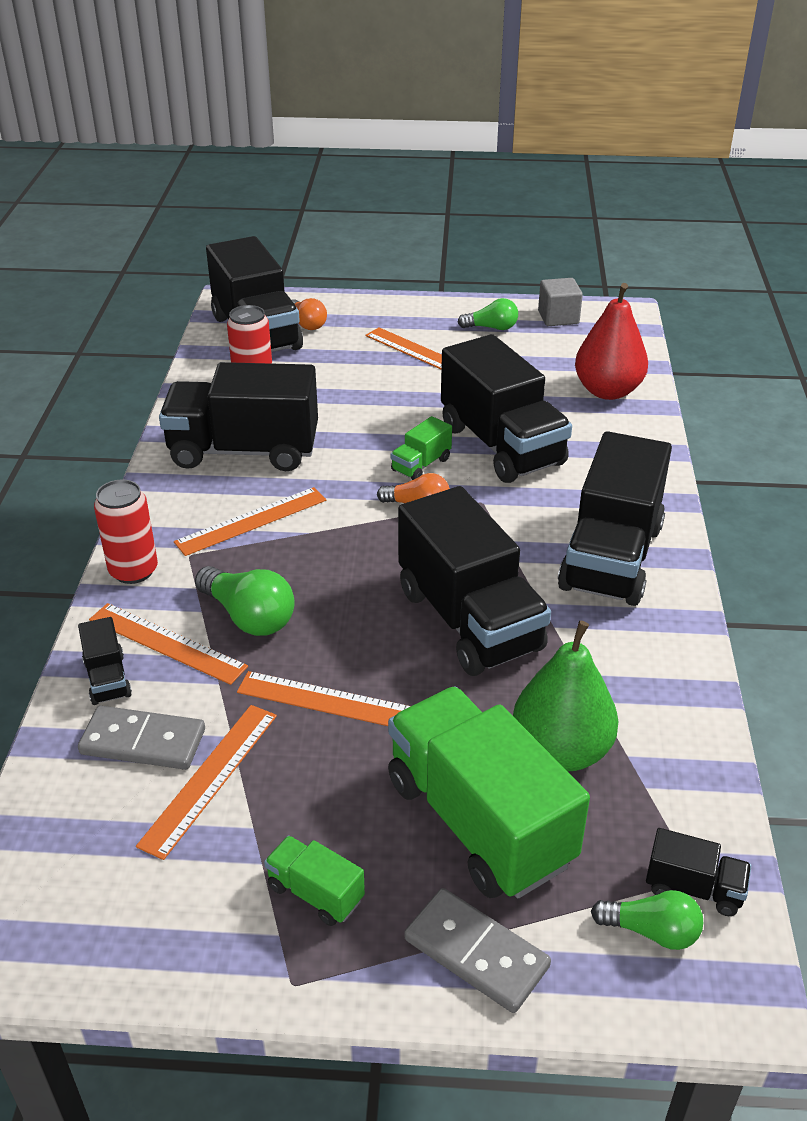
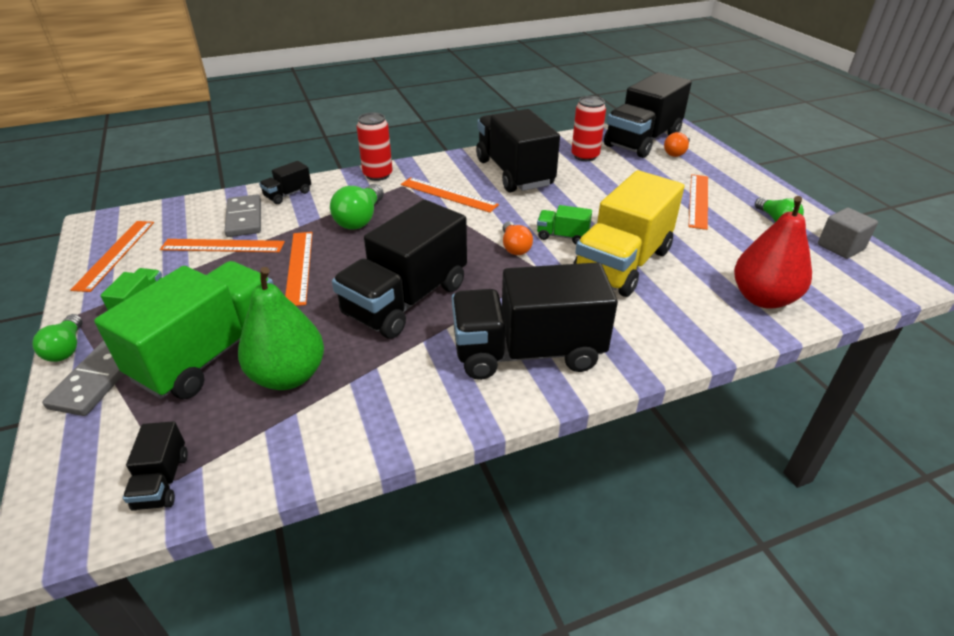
camera: 65 degrees right, 0 degrees up
orange ruler [89,603,248,685] -> orange ruler moved to [71,221,154,292]
black truck [441,334,572,483] -> yellow truck [573,170,684,297]
green light bulb [591,890,703,950] -> green light bulb moved to [32,314,83,362]

